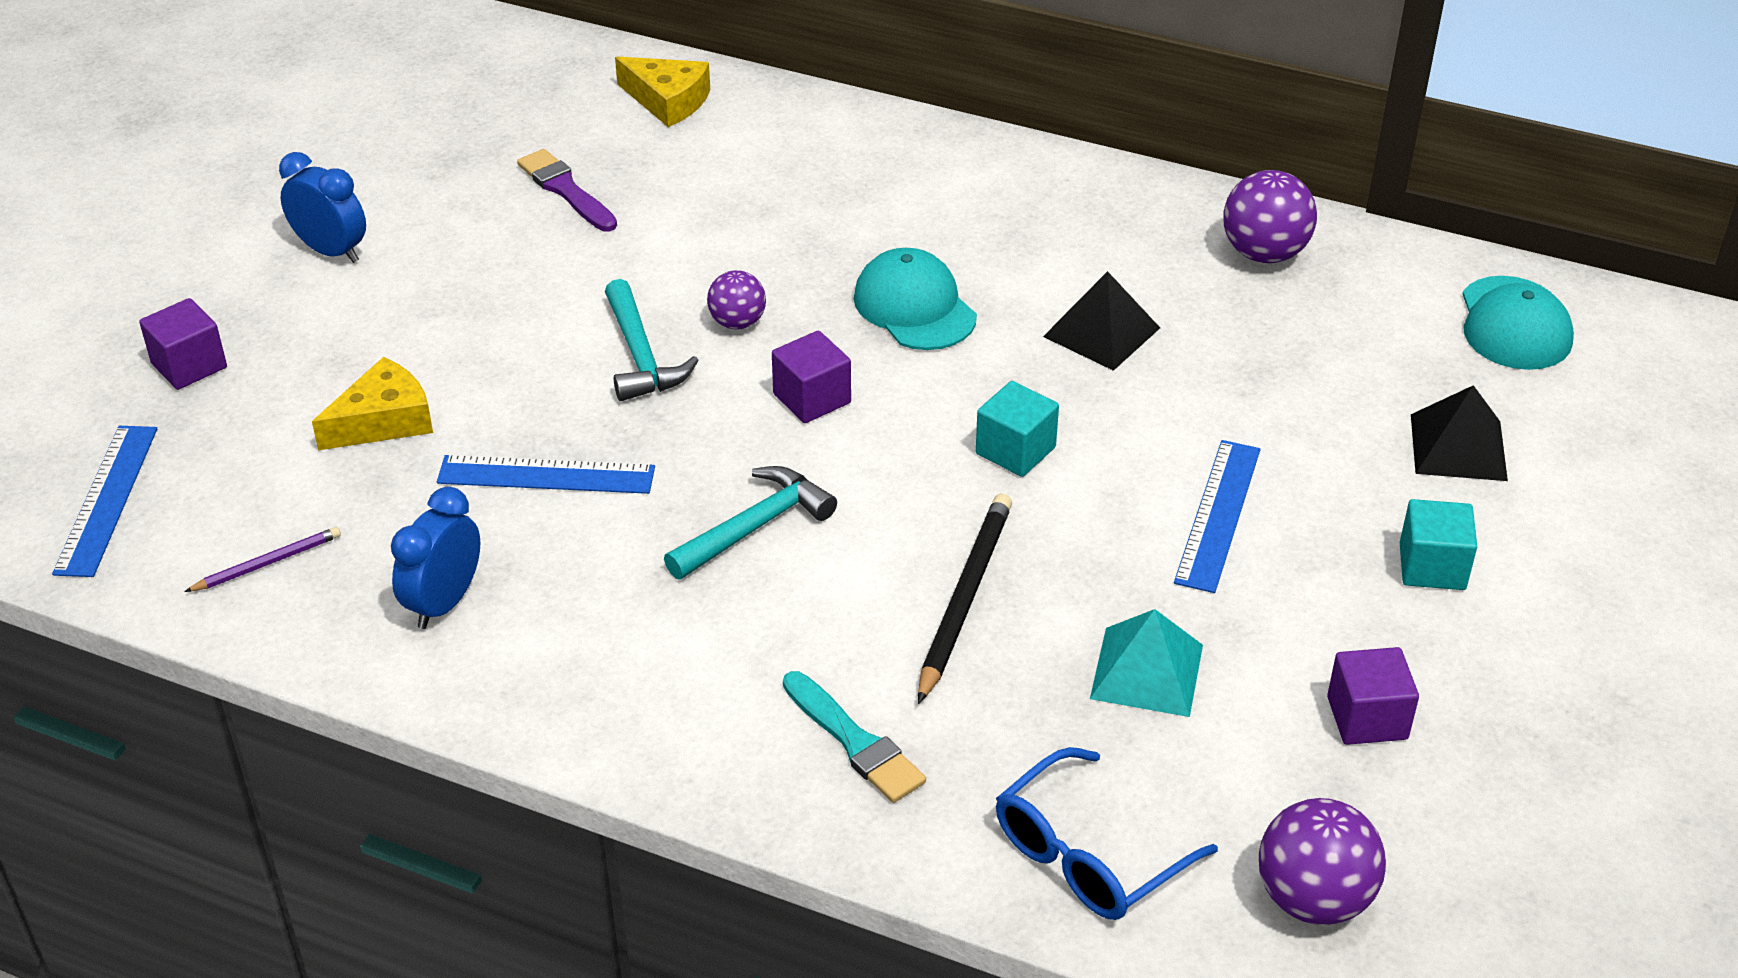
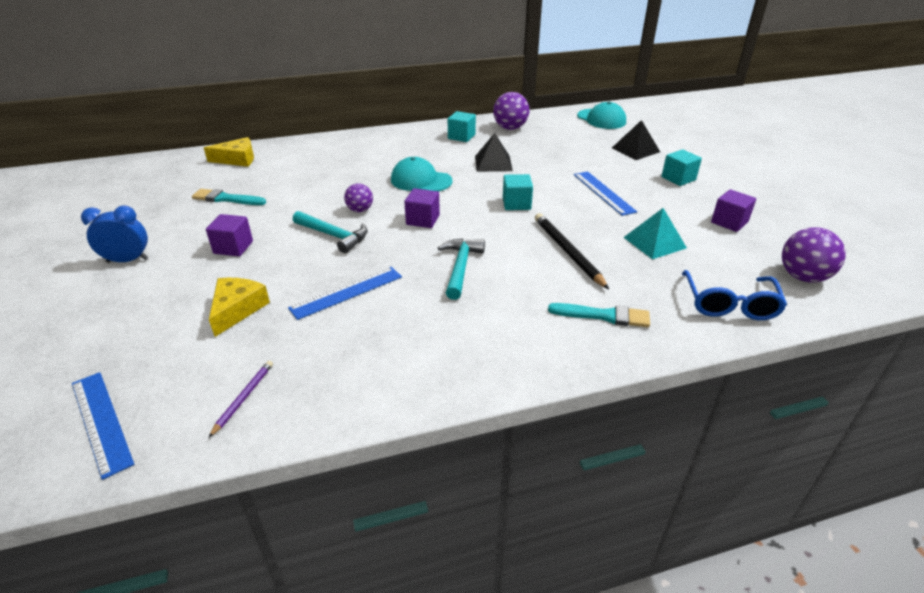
camera: 40 degrees left, 5 degrees down
purple cube [139,298,227,390] -> purple cube moved to [206,214,253,256]
blue clock [391,487,480,629] -> none
purple brush [517,149,617,232] -> turquoise brush [192,189,266,205]
none -> turquoise cube [448,111,476,142]

